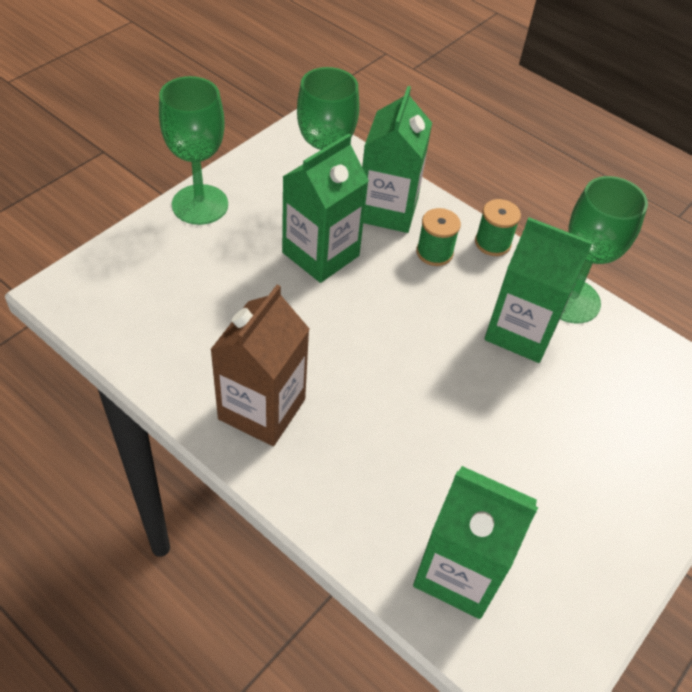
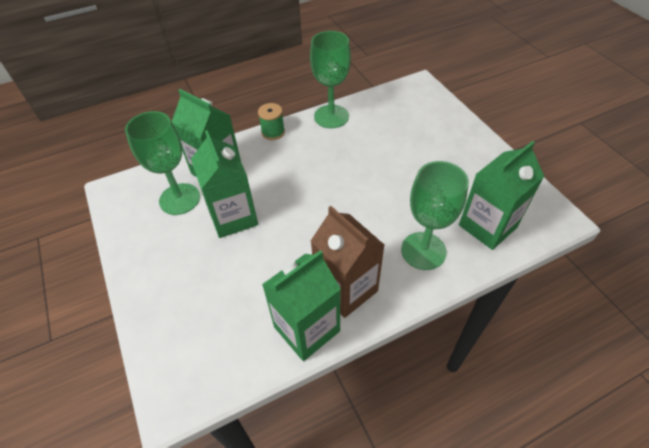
camera: 60 degrees left, 0 degrees up
green goblet [159,76,228,225] -> green goblet moved to [401,161,469,270]
green spool [416,208,461,266] -> none
green carton [484,217,593,363] -> green carton moved to [262,250,341,361]

